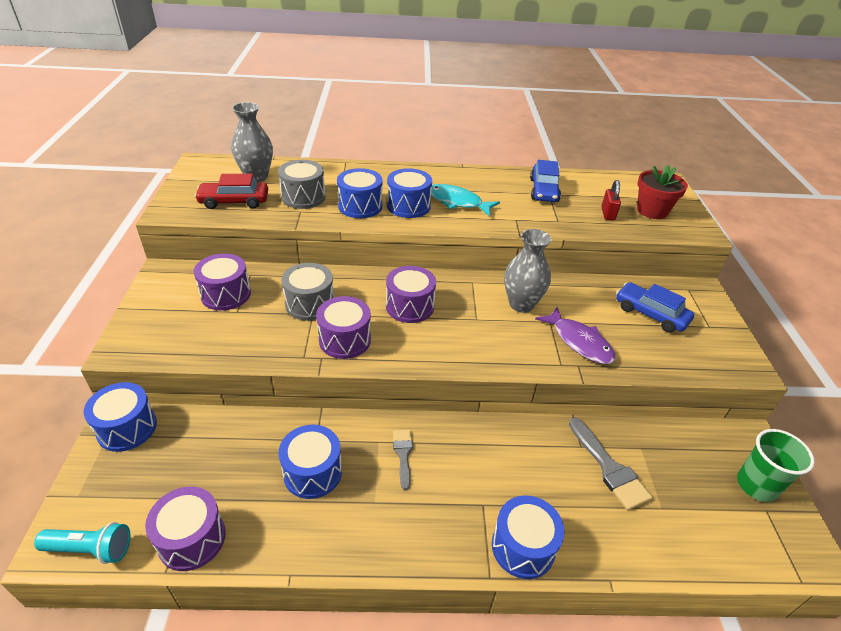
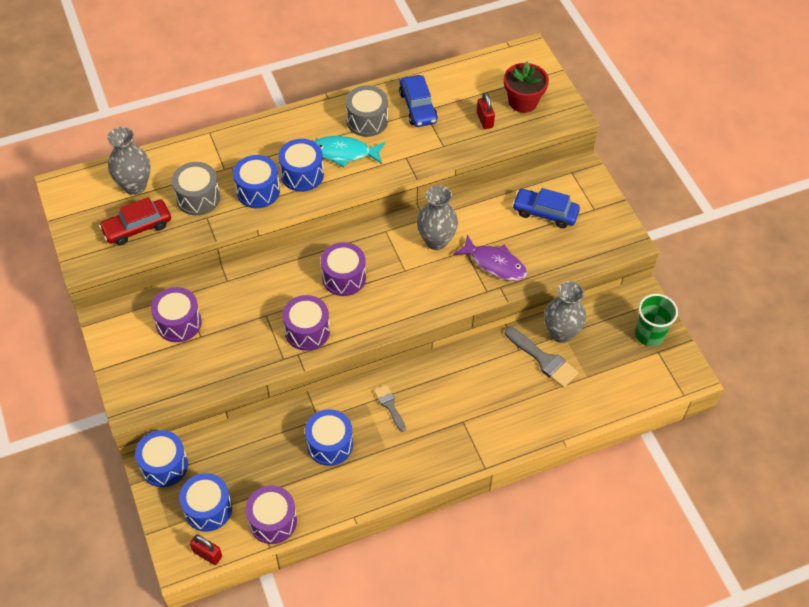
camera: 20 degrees left, 15 degrees up
turquoise flashlight [34,522,131,564] -> red padlock [190,534,222,565]
grey drum [281,263,334,321] -> grey drum moved to [346,85,388,137]
blue drum [492,495,565,579] -> blue drum moved to [179,473,232,532]
none -> grey vase [544,281,586,343]

